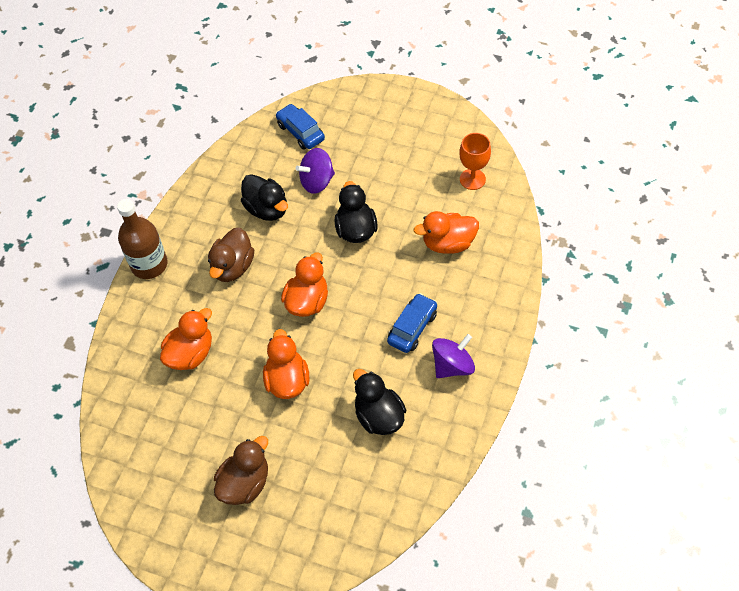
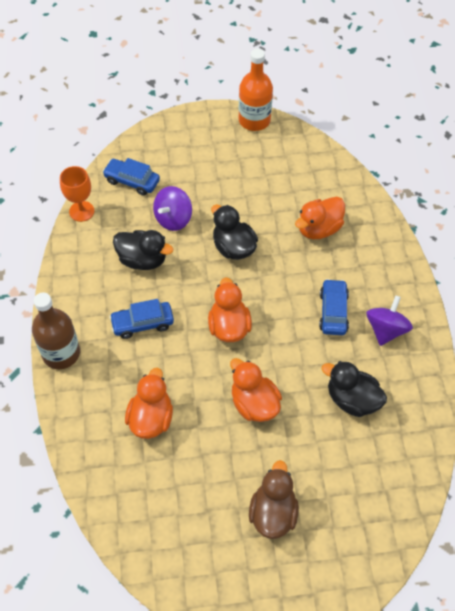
camera: 30 degrees left, 0 degrees up
brown duck [208,228,254,282] -> blue car [109,299,174,339]
orange goblet [459,133,491,190] -> orange goblet moved to [60,166,94,222]
none -> orange bottle [239,49,273,131]

